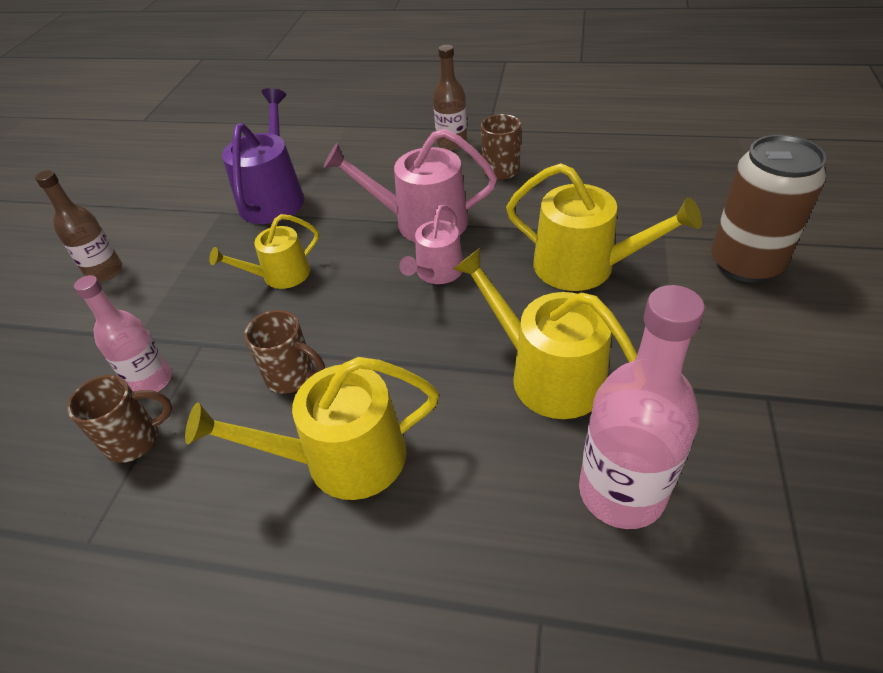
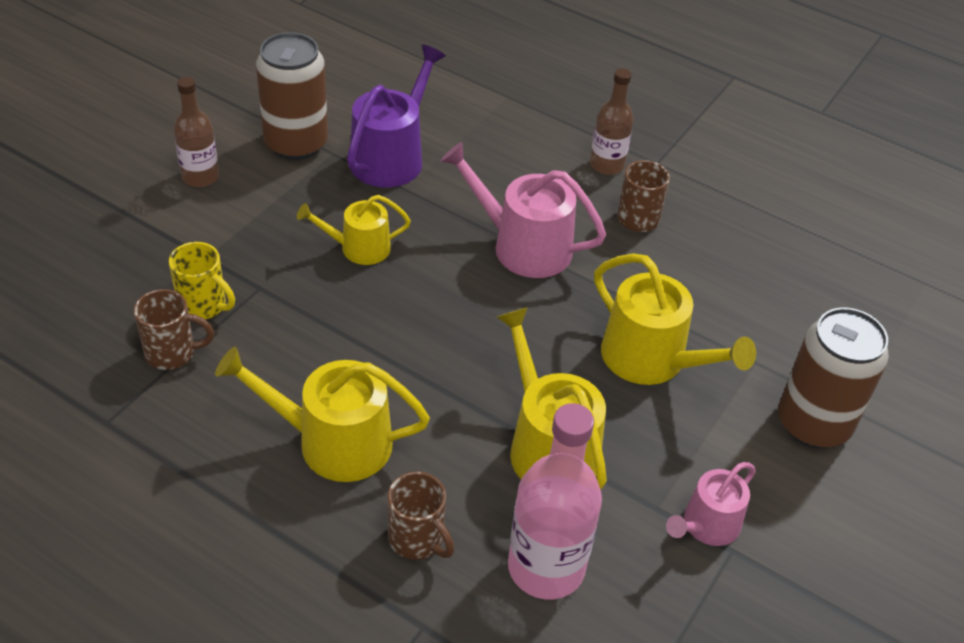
camera: 15 degrees right, 0 degrees up
pink bottle [74,275,172,392] -> yellow mug [169,242,235,319]
brown mug [244,310,325,394] -> brown mug moved to [388,472,455,560]
pink watering can [399,205,463,284] -> pink watering can moved to [666,462,756,546]
none -> brown can [256,32,328,160]

